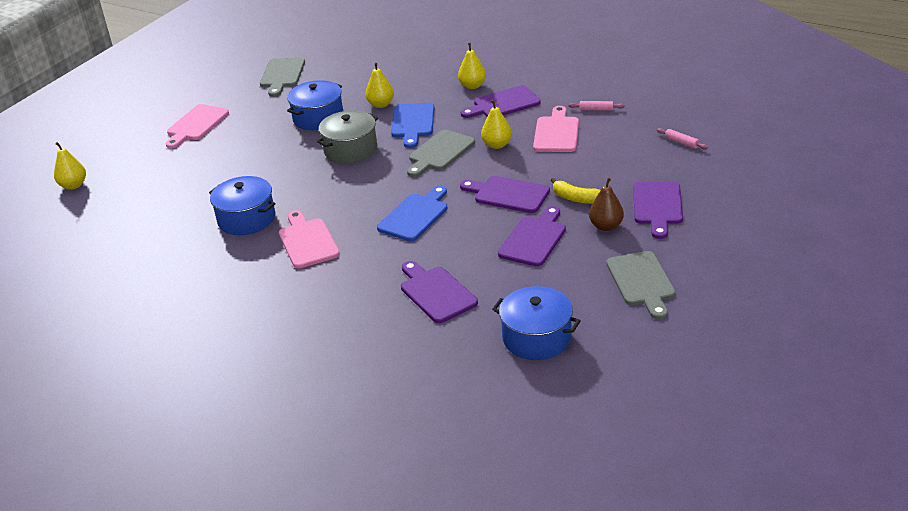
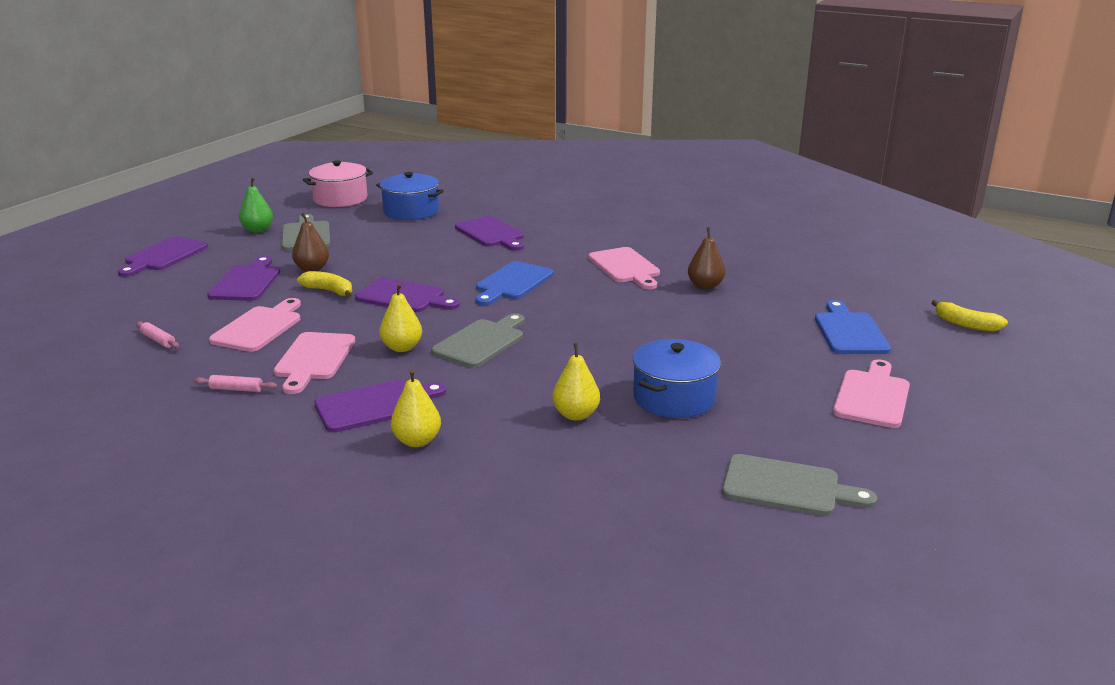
camera: 175 degrees right, 10 degrees down
yellow pear [54,142,86,190] -> yellow banana [931,300,1008,332]
blue pot [209,176,276,235] -> brown pear [688,227,725,290]
grey cutting board [260,58,305,97] -> grey cutting board turned 105 degrees clockwise [722,454,877,516]
grey pot [317,110,378,164] -> none
blue cutting board [391,103,434,148] -> blue cutting board moved to [815,300,891,354]
purple cutting board [498,206,566,267] -> purple cutting board moved to [118,236,208,277]
none -> pink cutting board [209,298,301,352]
none -> green pear [239,178,273,233]
none -> pink pot [303,160,373,207]

